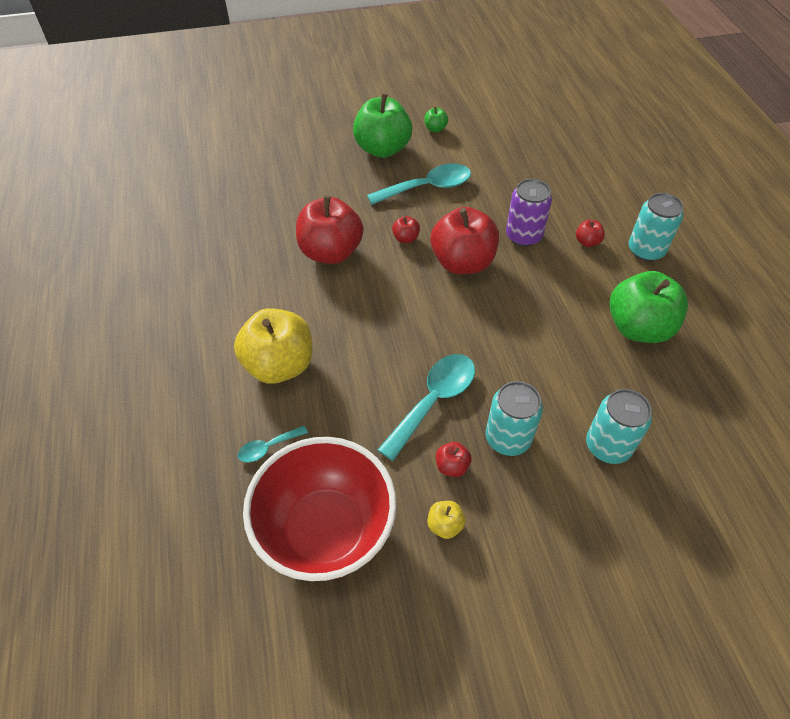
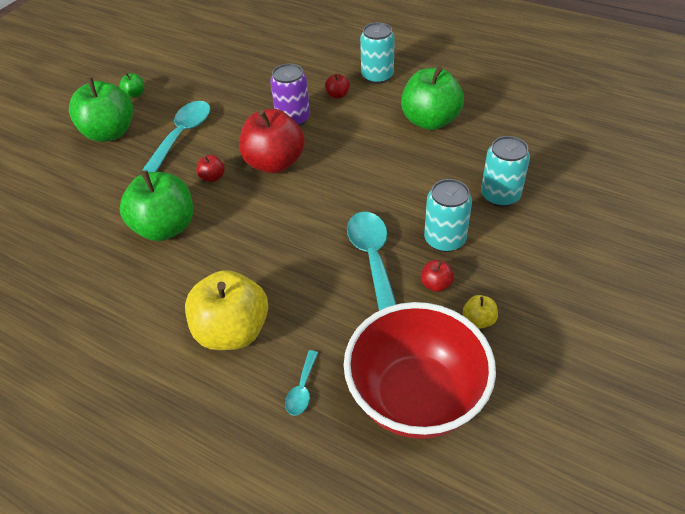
camera: 45 degrees left, 5 degrees down
red apple [296,195,363,264] -> green apple [120,170,193,241]

